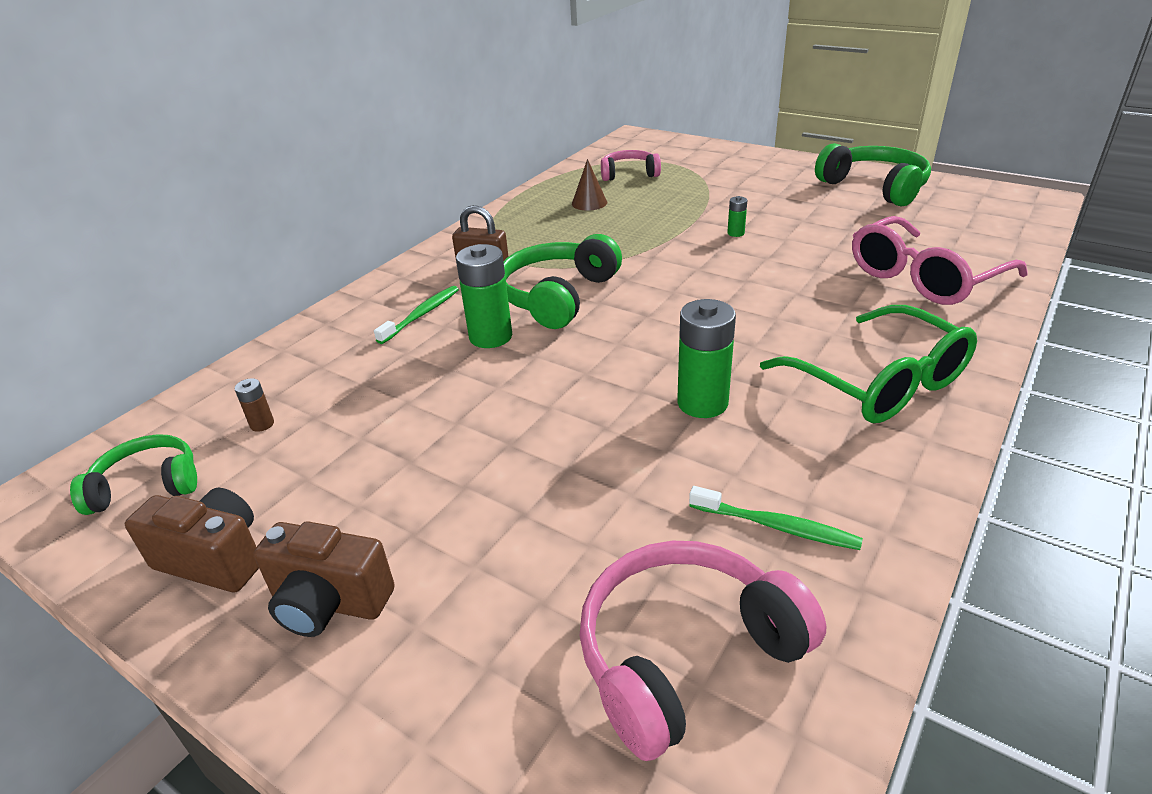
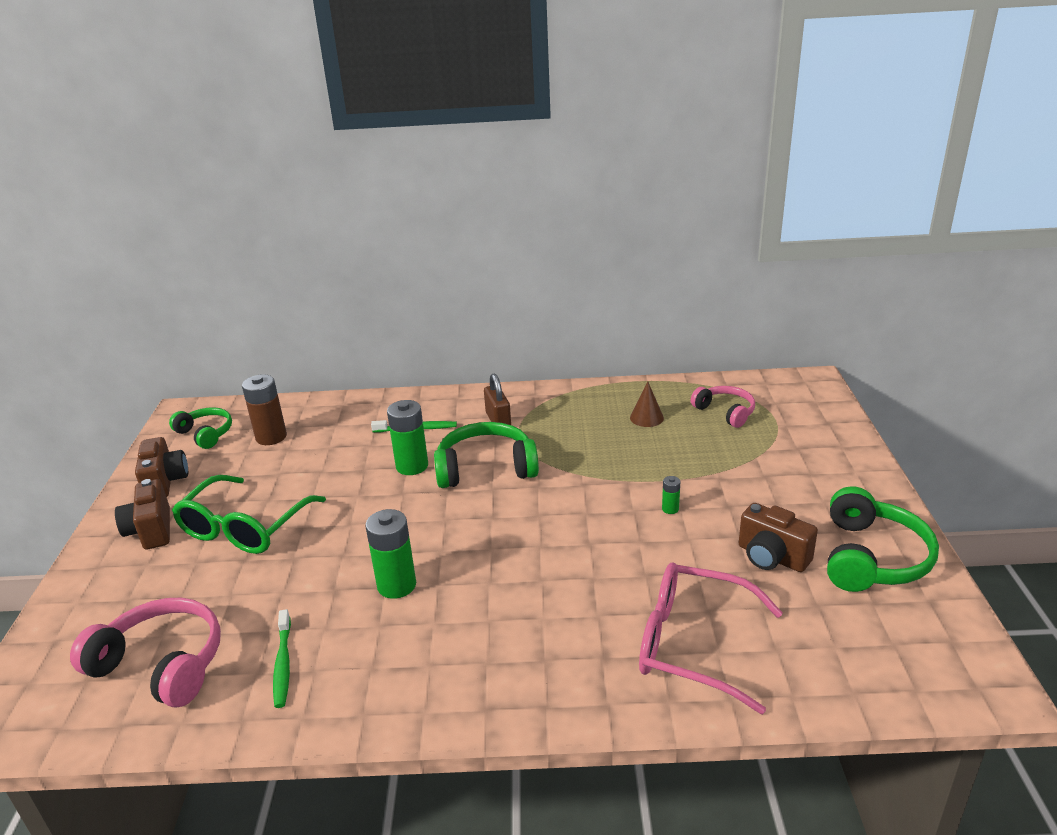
camera: 55 degrees right, 5 degrees down
brown battery [235,378,274,432] -> brown battery [242,374,287,445], size x2.13
green glasses [760,305,977,423] -> green glasses moved to [172,475,326,554]
none -> brown camera [739,503,818,572]

